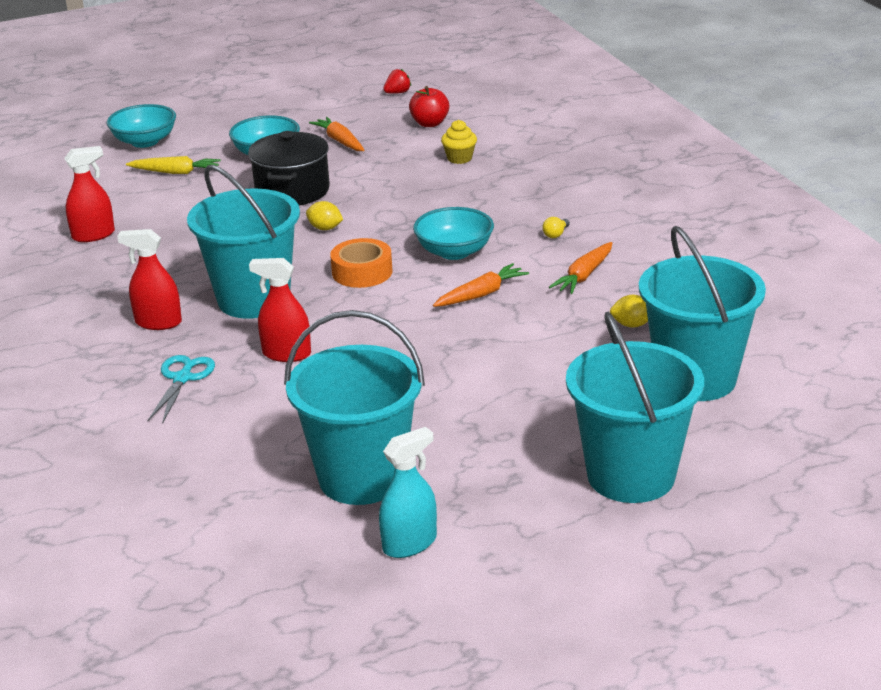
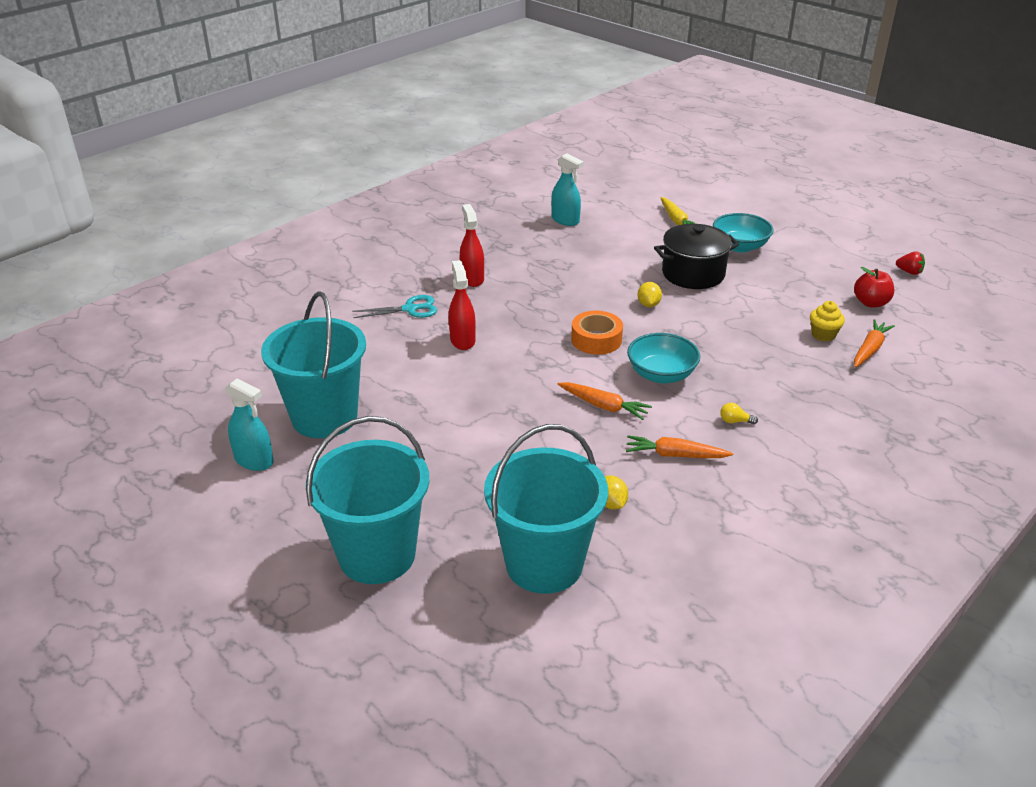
camera: 65 degrees right, 5 degrees up
red spray bottle [64,146,115,242] -> turquoise spray bottle [551,153,584,226]
turquoise bowl [107,104,176,148] -> none
turquoise bucket [187,165,300,319] -> none
orange carrot [309,117,365,151] -> orange carrot moved to [854,319,895,367]

